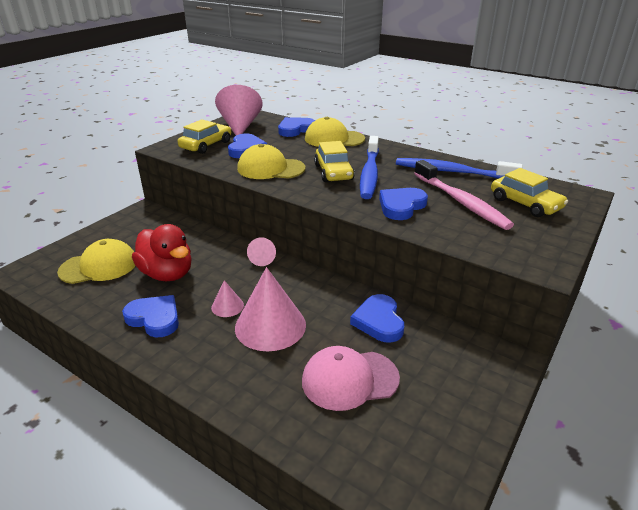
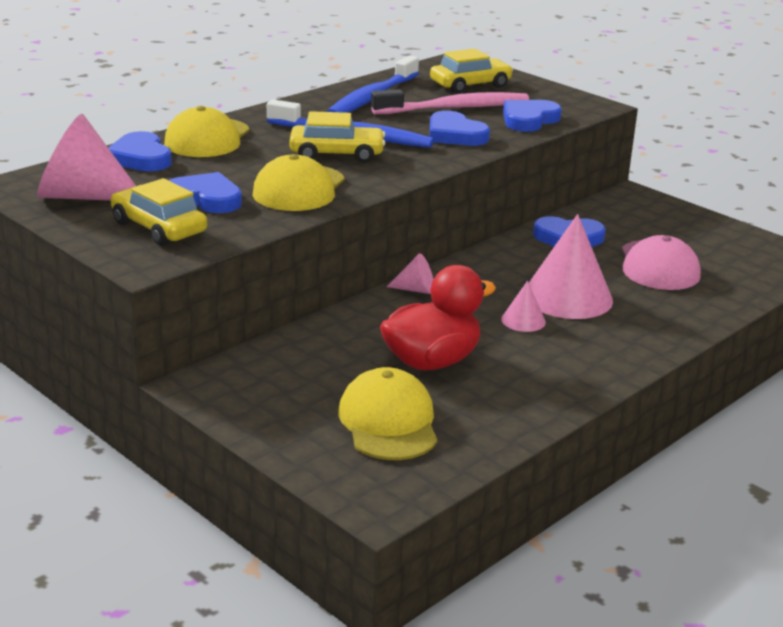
camera: 80 degrees left, 5 degrees down
blue heart [122,295,179,337] -> blue heart moved to [503,100,561,132]

